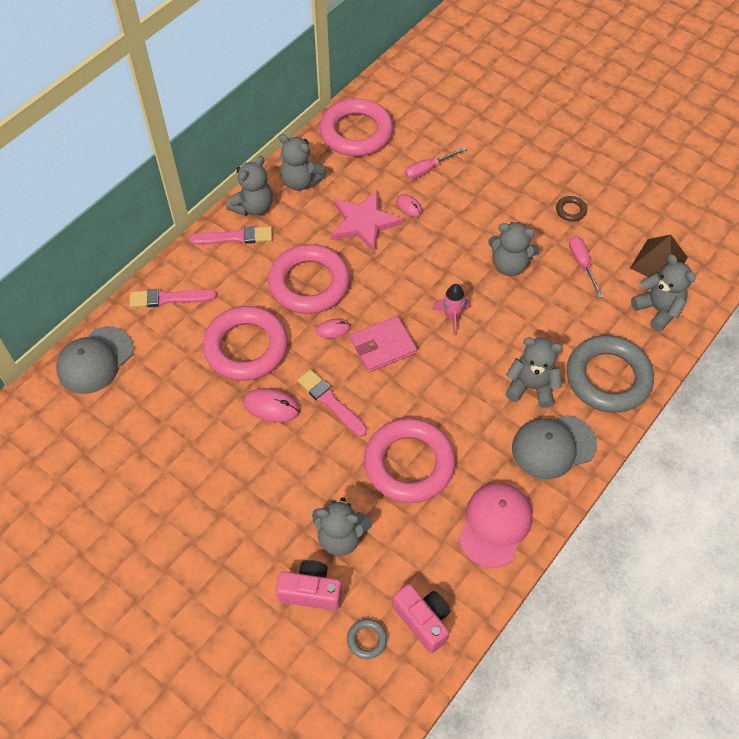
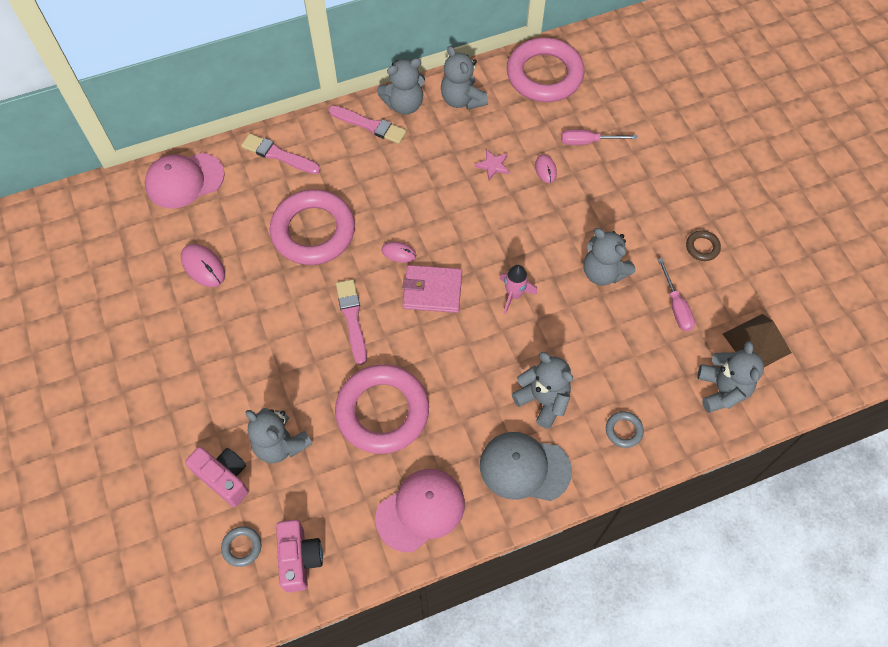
camera: 30 degrees right, 5 degrees up
grey cap [56,327,134,394] -> pink cap [145,153,225,208]
pink mouse [243,388,300,423] -> pink mouse moved to [181,244,225,287]
pink ring [268,244,350,314] -> none
pink star [331,190,403,252] -> pink star [474,149,510,180], size x0.46
grey ring [567,335,654,413] -> grey ring [606,411,644,448], size x0.40
pink screwdriver [569,236,603,298] -> pink screwdriver turned 150 degrees clockwise [658,258,695,331]

